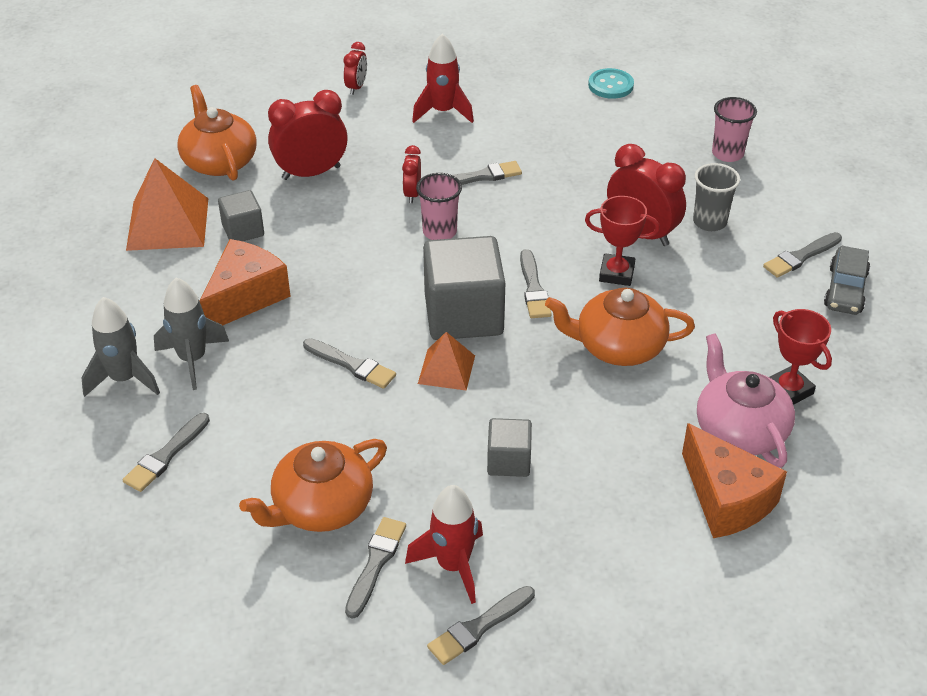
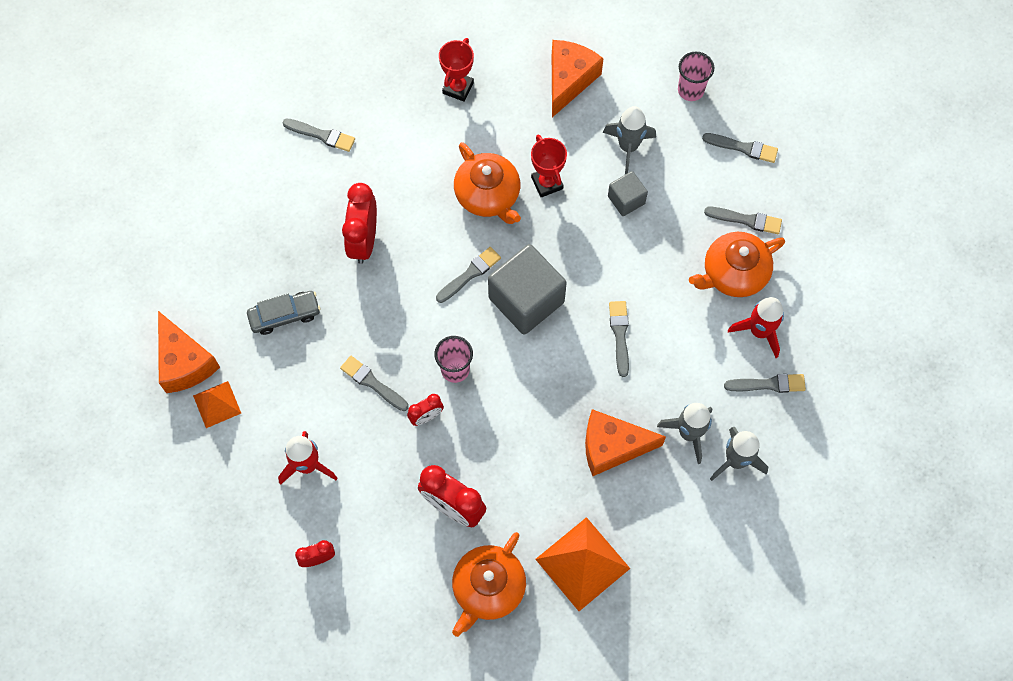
camera: 125 degrees left, 25 degrees up
grey cube [218,190,264,241] -> none
orange teapot [239,439,387,532] -> orange teapot turned 135 degrees clockwise [689,232,785,297]
grey brush [345,517,406,619] -> grey brush turned 150 degrees counterclockwise [704,207,782,234]
red rocket [405,485,483,604] -> red rocket moved to [728,297,784,358]
orange pyramid [418,332,475,390] -> orange pyramid moved to [193,381,241,428]
red trophy [585,196,660,286] -> red trophy moved to [531,135,567,197]
turquoise button [588,68,634,99] -> orange cheese [158,311,220,393]
grey cup [693,163,740,231] -> none
pink teapot [697,333,795,468] -> none
pink cup [712,97,757,162] -> pink cup moved to [678,52,714,101]
grey car [824,246,870,315] -> grey car moved to [247,291,321,335]
none -> grey rocket [603,106,656,174]

